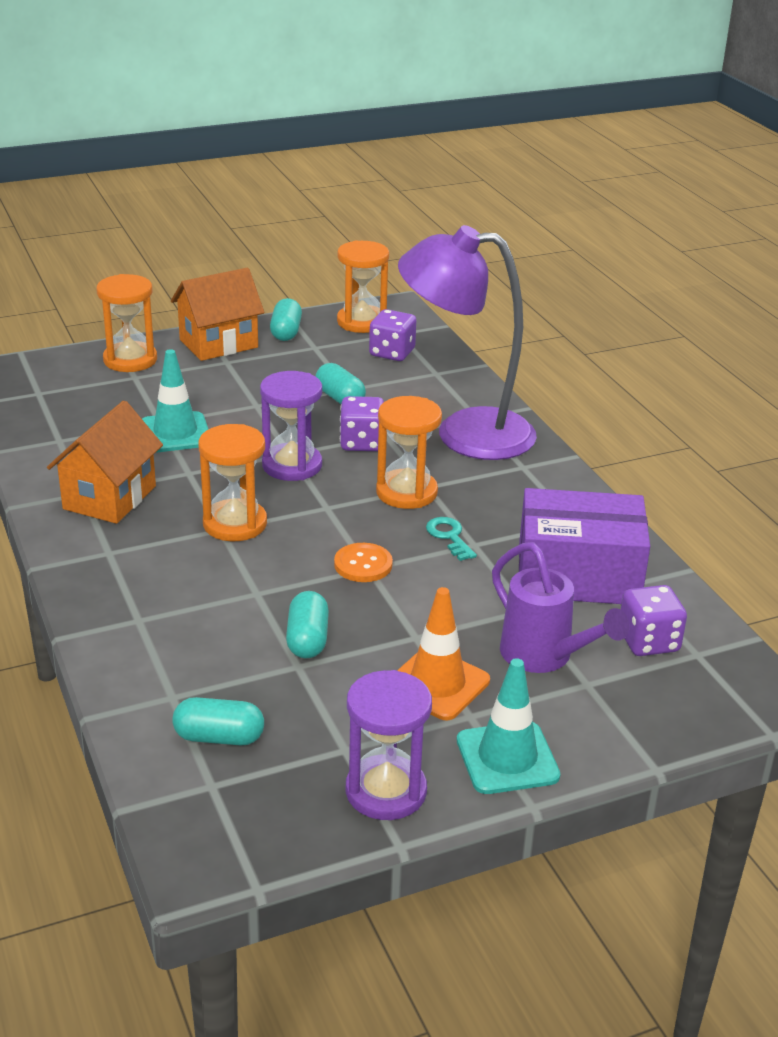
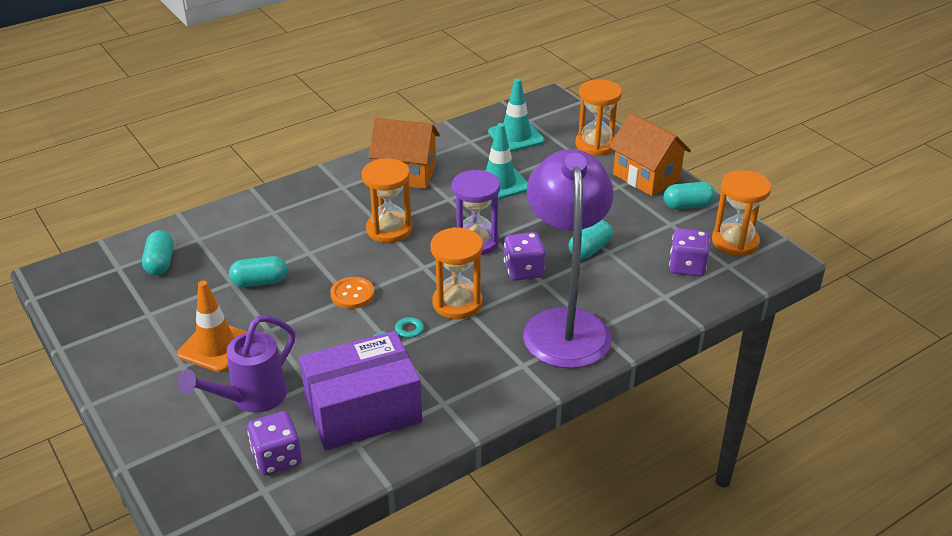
camera: 80 degrees right, 5 degrees up
purple hourglass [346,670,432,820] -> none
turquoise traffic cone [457,658,560,794] -> turquoise traffic cone moved to [488,78,544,152]
purple box [519,488,650,604] -> purple box turned 75 degrees clockwise [299,331,422,450]

